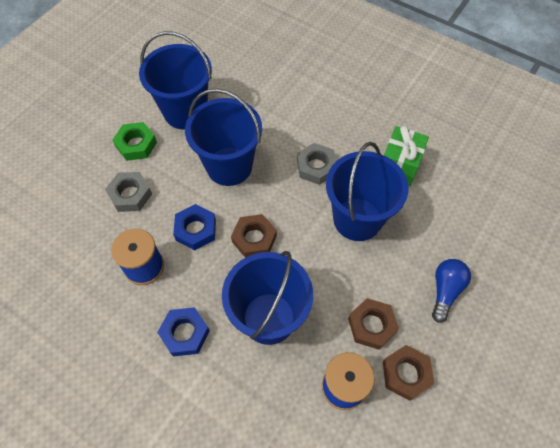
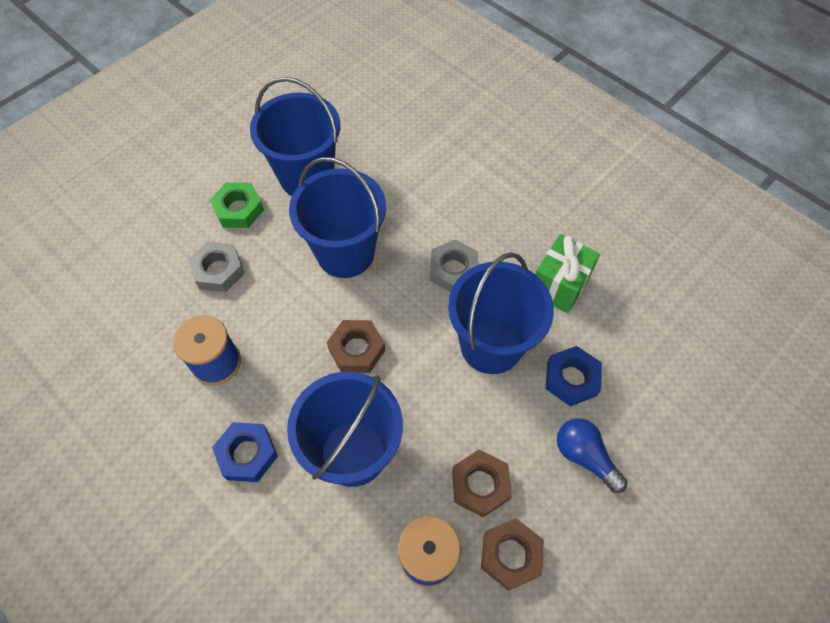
camera: 10 degrees right, 0 degrees up
blue nut [173,204,216,250] -> blue nut moved to [546,346,602,406]
blue light bulb [432,259,471,323] -> blue light bulb turned 75 degrees counterclockwise [557,418,627,493]

